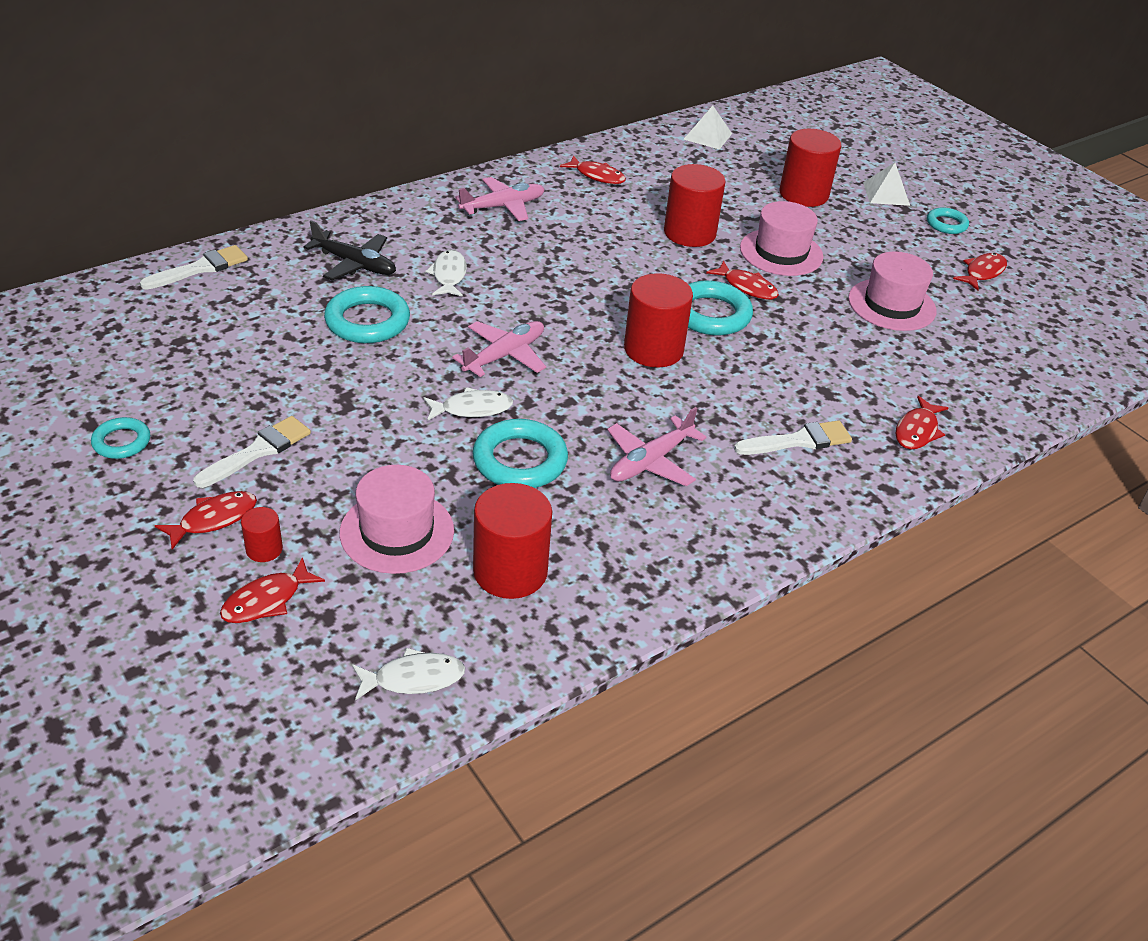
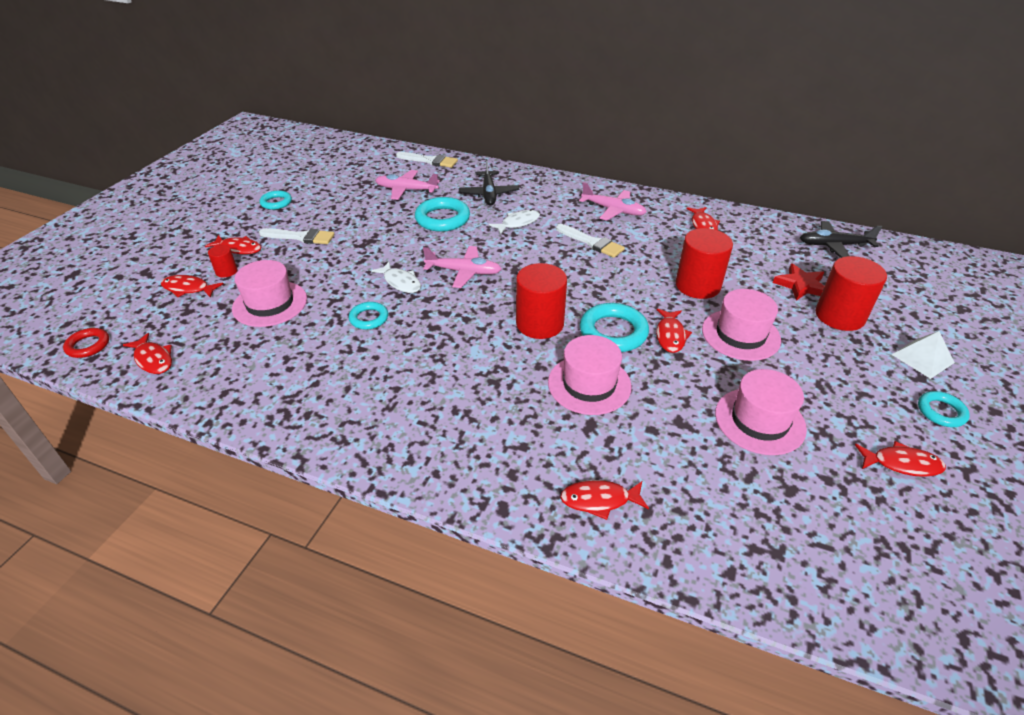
camera: 60 degrees right, 0 degrees up
white fish [352,648,465,701] -> red fish [123,333,172,374]
turquoise ring [473,419,568,488] -> turquoise ring [349,302,388,330], size x0.58
red cylinder [473,483,552,599] -> none
pink plane [607,407,707,486] -> pink plane moved to [375,170,440,200]
white pyramid [683,106,732,150] -> black plane [800,221,882,258]
white brush [734,420,852,455] -> white brush moved to [556,224,625,258]
none -> red ring [63,328,109,358]
none -> pink hat [548,335,632,415]
none -> red star [773,264,824,301]

